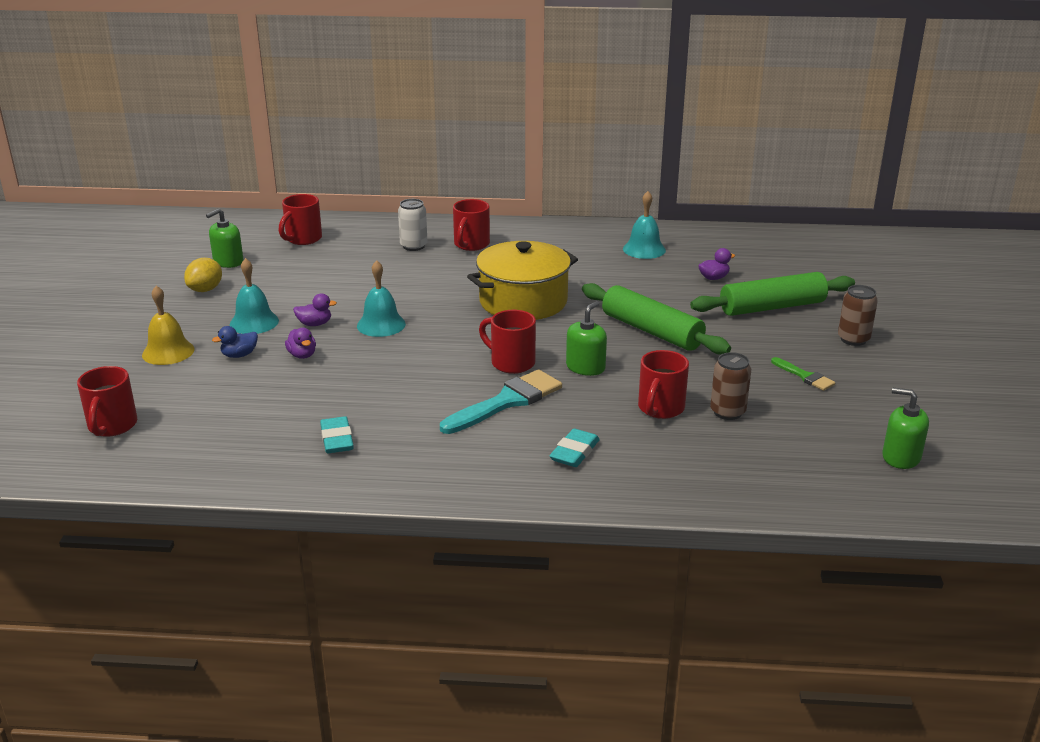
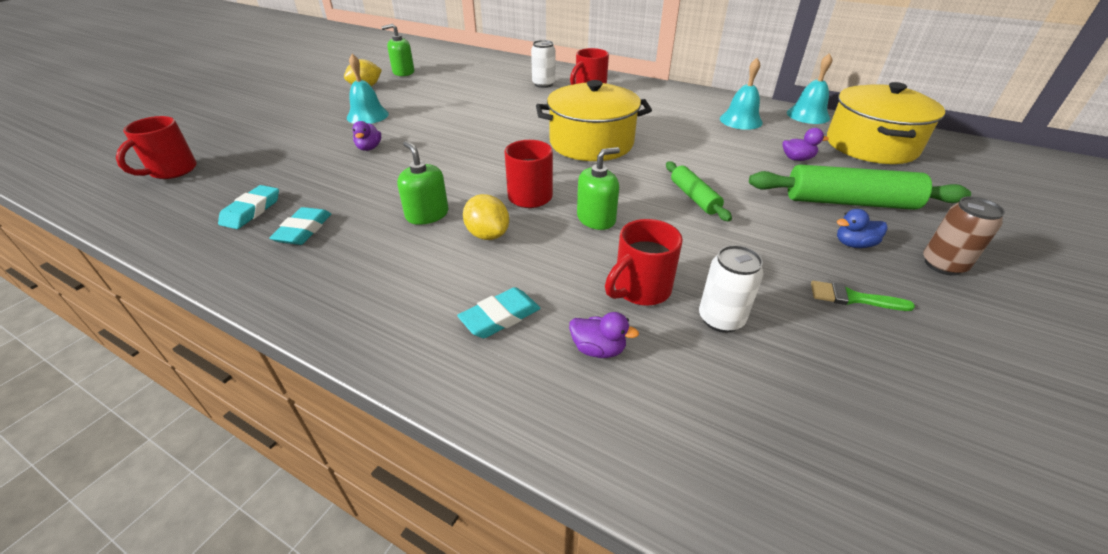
camera: 25 degrees right, 10 degrees up
yellow bell [142,286,194,365] -> none
blue duck [212,326,258,358] -> blue duck moved to [837,209,888,248]
red mug [279,194,322,245] -> none
purple duck [293,294,337,326] -> purple duck moved to [569,312,639,358]
turquoise bell [357,260,406,337] -> turquoise bell moved to [787,53,832,124]
turquoise brush [440,369,562,434] -> yellow lemon [463,194,509,240]
green rolling pin [582,283,731,354] -> green rolling pin [666,162,732,222], size x0.56
brown can [710,352,751,420] -> white can [699,245,764,333]
green brush [771,357,835,391] -> green brush turned 120 degrees clockwise [811,281,915,311]
green soap dispenser [882,388,929,469] -> green soap dispenser moved to [397,141,448,225]
none -> turquoise eraser [218,185,279,229]
none -> yellow pot [827,82,945,164]

